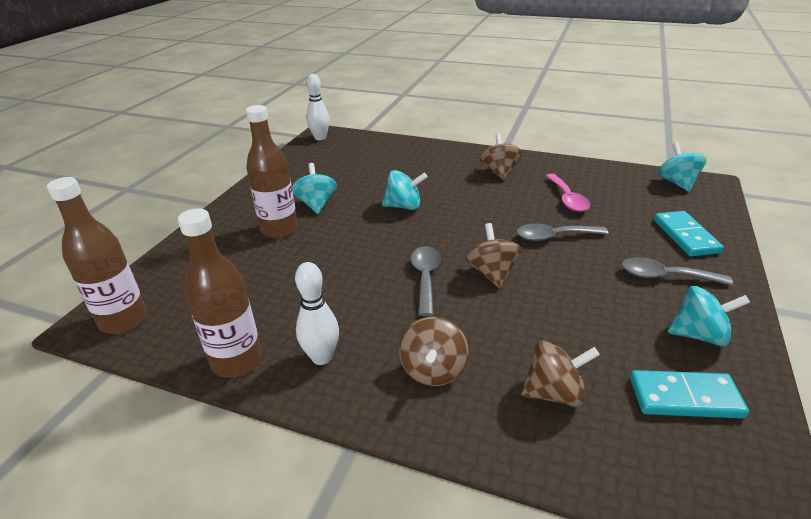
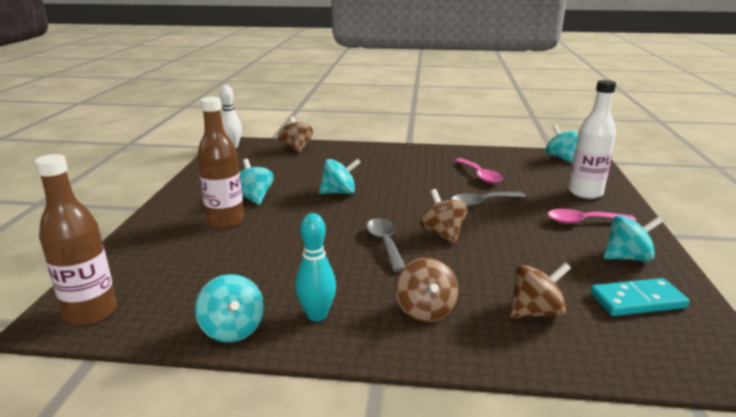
camera: 15 degrees left, 10 degrees down
brown bottle [178,208,262,378] -> turquoise spinning top [195,274,264,342]
white bowling pin [295,262,339,365] -> turquoise bowling pin [295,213,336,321]
brown spinning top [480,134,522,180] -> brown spinning top moved to [278,116,313,153]
grey spoon [622,257,733,286] -> pink spoon [547,209,636,224]
turquoise domino [654,211,724,256] -> white bottle [569,80,616,199]

